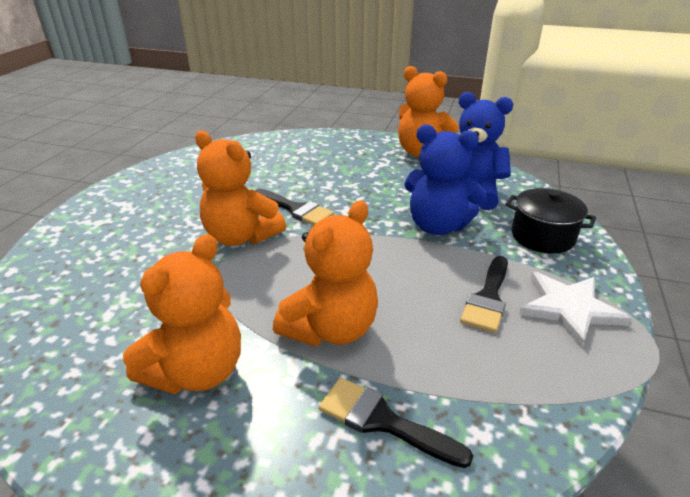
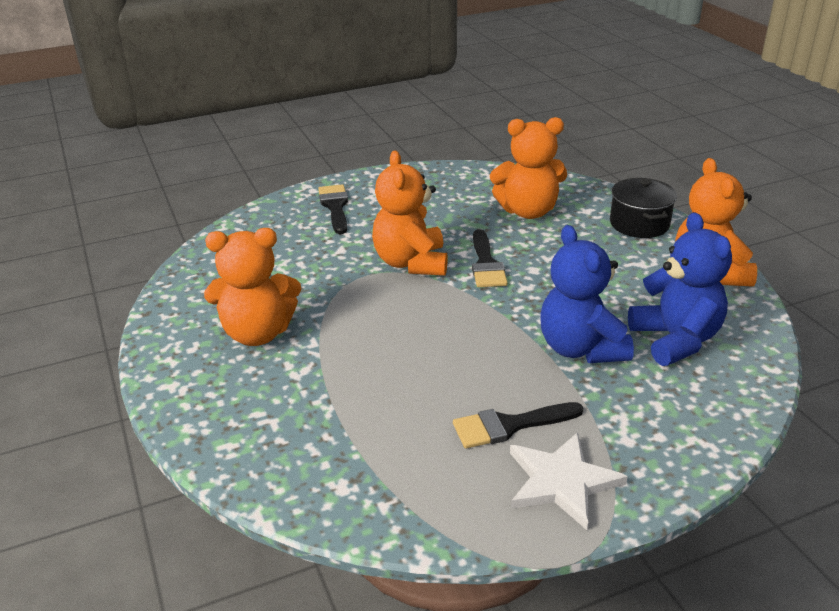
camera: 50 degrees right, 0 degrees up
orange teddy bear [273,200,378,347] -> orange teddy bear moved to [490,117,567,219]
black brush [319,377,473,468] -> black brush moved to [318,184,348,234]
black pot [506,188,596,254] -> black pot moved to [610,178,677,238]

